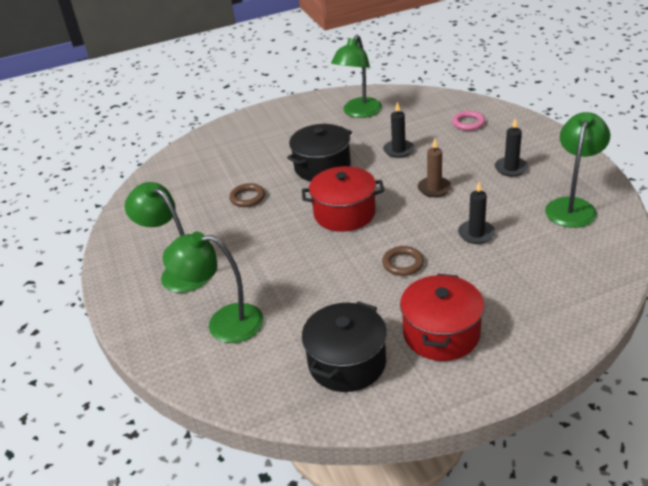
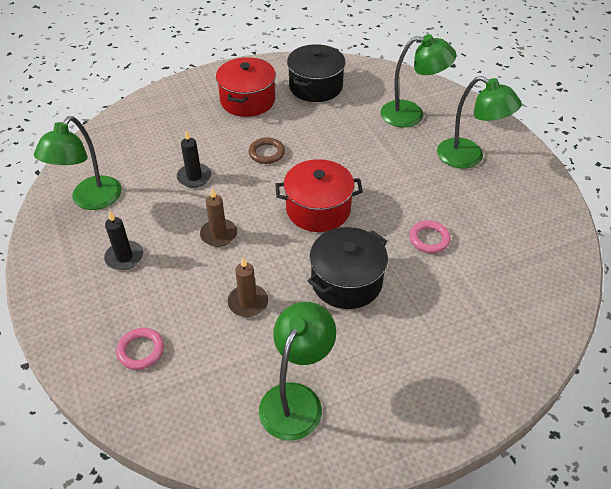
camera: 175 degrees right, 10 degrees up
brown ring [229,183,265,207] -> pink ring [409,221,451,253]
black candle [383,102,414,158] -> brown candle [228,257,268,317]

